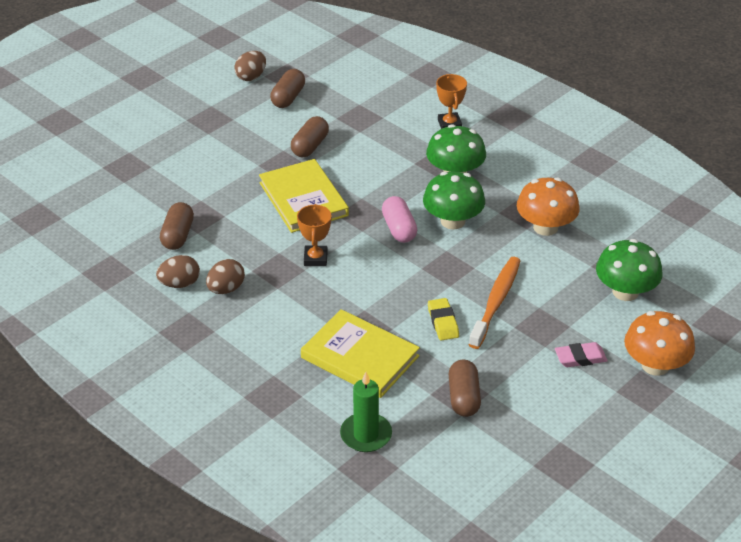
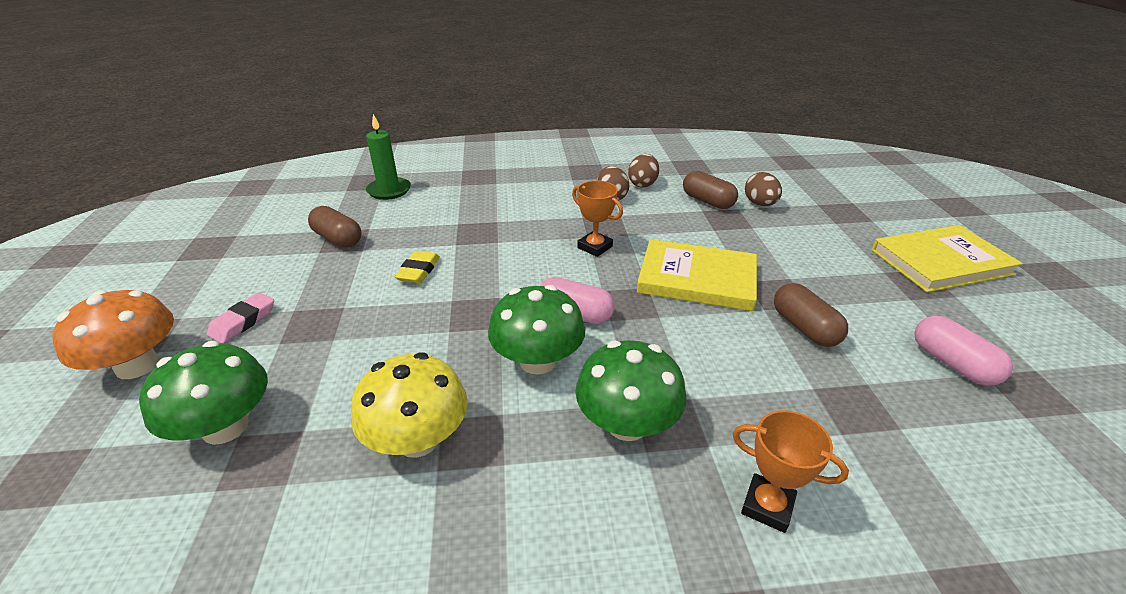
camera: 130 degrees right, 5 degrees down
brown egg [234,51,266,81] -> brown egg moved to [745,172,782,206]
brown capsule [270,69,305,108] -> pink capsule [914,316,1013,386]
yellow book [301,309,420,398] -> yellow book moved to [871,225,1023,292]
yellow eraser [428,298,459,341] -> yellow eraser turned 75 degrees clockwise [395,251,440,283]
orange toothbrush [469,257,521,349] -> none
orange mushroom [517,177,580,236] -> yellow mushroom [351,352,468,458]

